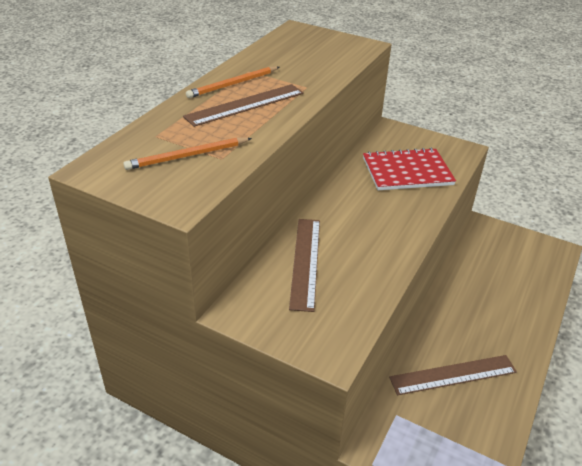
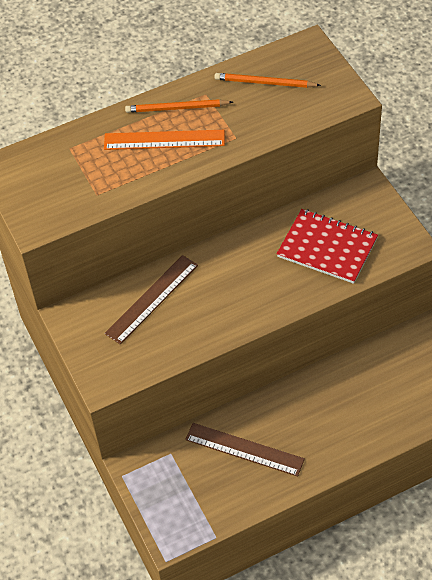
camera: 40 degrees right, 15 degrees up
orange pencil [123,138,252,170] -> orange pencil moved to [215,73,321,88]
brown ruler [183,84,304,127] -> orange ruler [104,130,225,150]

